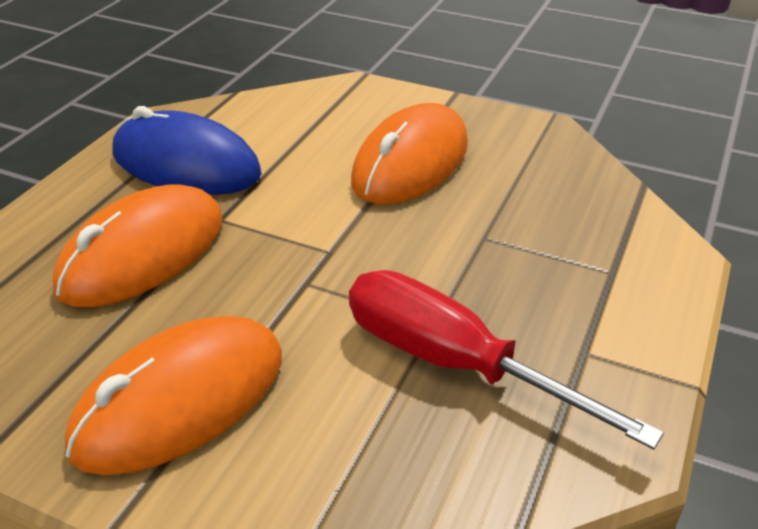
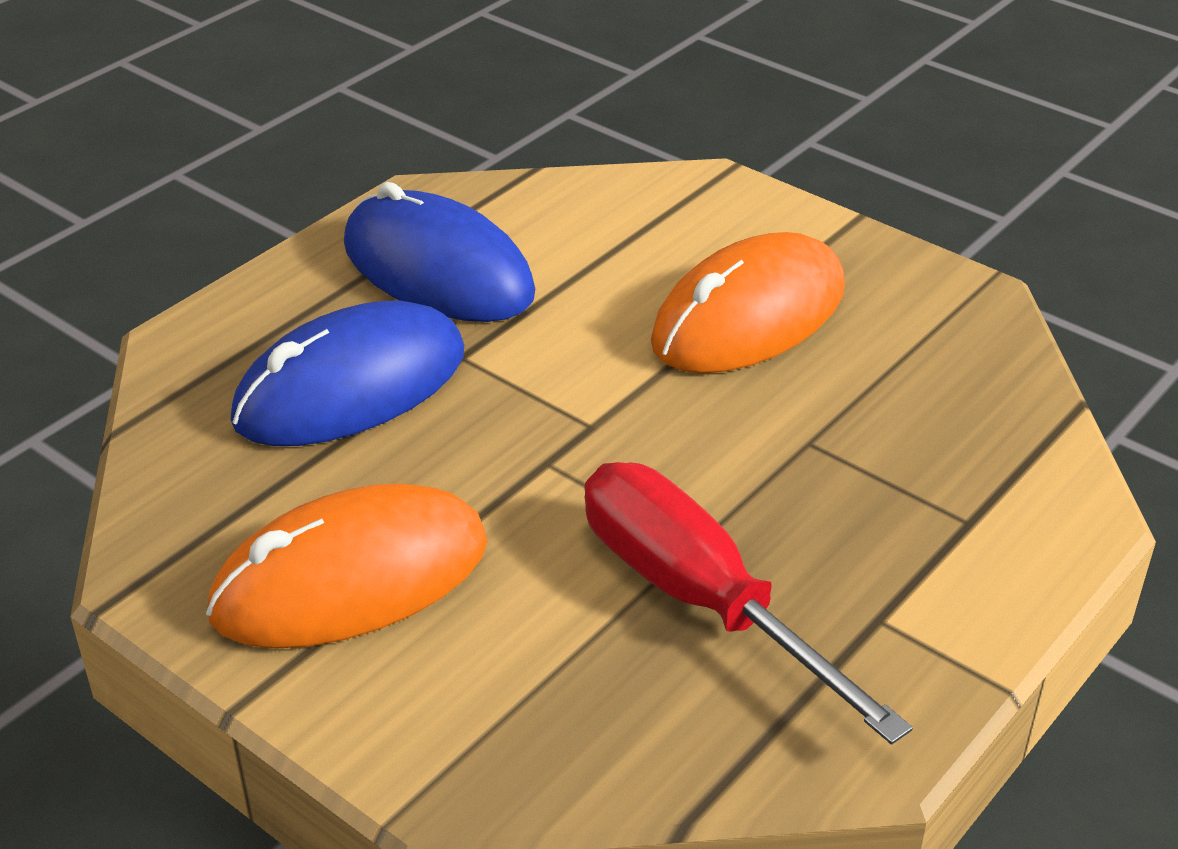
camera: 15 degrees right, 0 degrees up
orange mouse [53,184,223,307] -> blue mouse [230,301,464,446]

